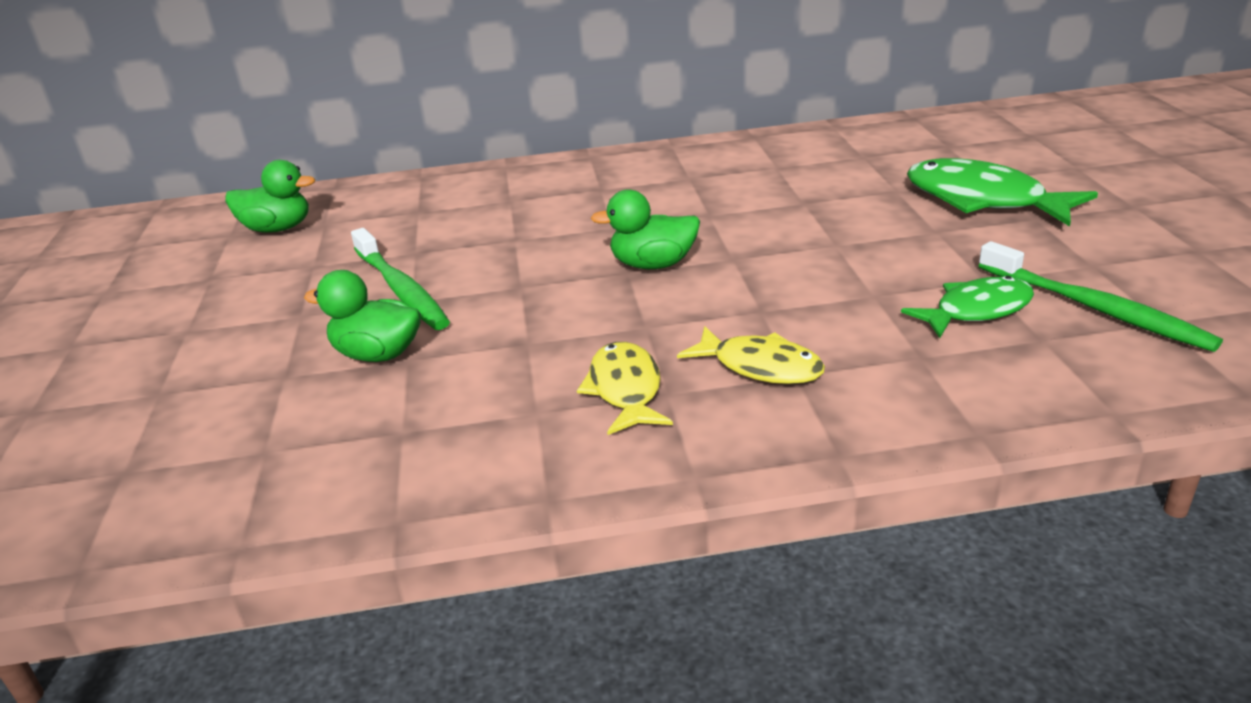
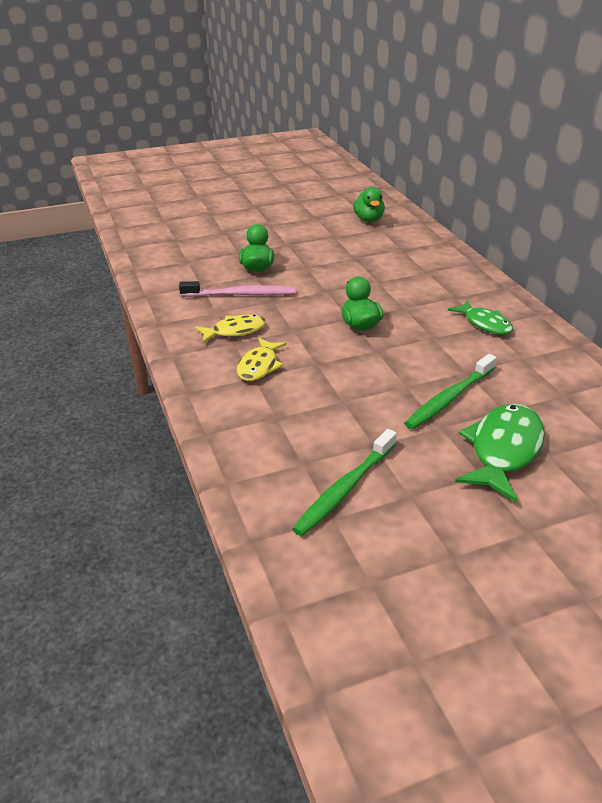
camera: 75 degrees right, 5 degrees up
green toothbrush [351,228,450,330] -> green toothbrush moved to [404,354,497,429]
green fish [901,276,1034,338] -> green fish moved to [448,300,513,334]
none -> pink toothbrush [179,281,295,297]

